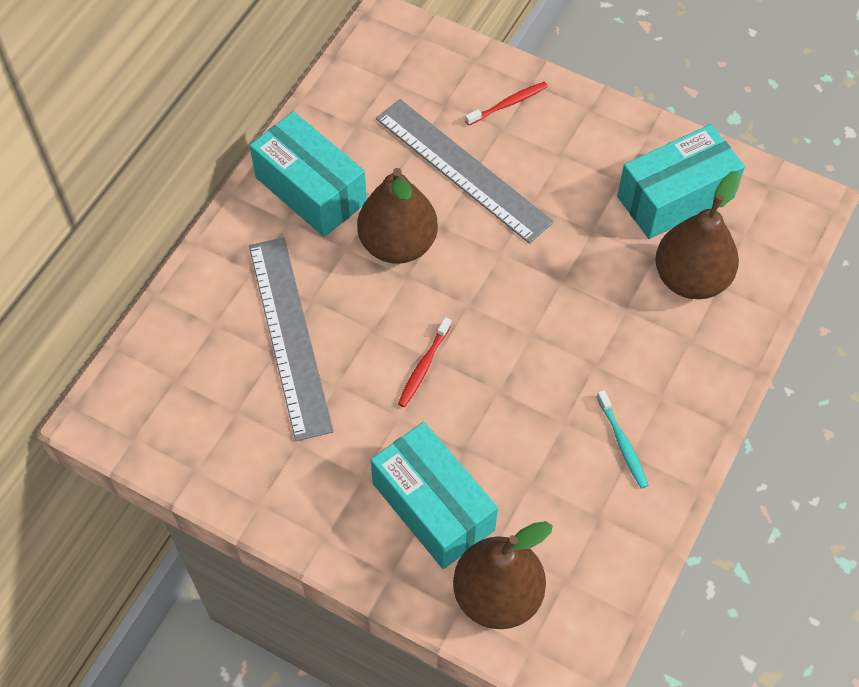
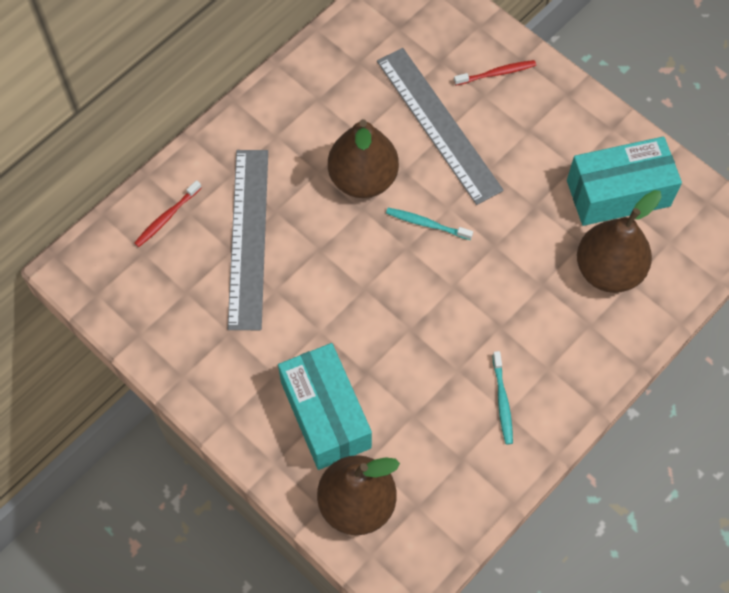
camera: 15 degrees right, 5 degrees up
turquoise box [250,111,367,237] -> none
red toothbrush [398,317,451,407] -> red toothbrush moved to [134,180,202,247]
none -> turquoise toothbrush [386,208,473,240]

